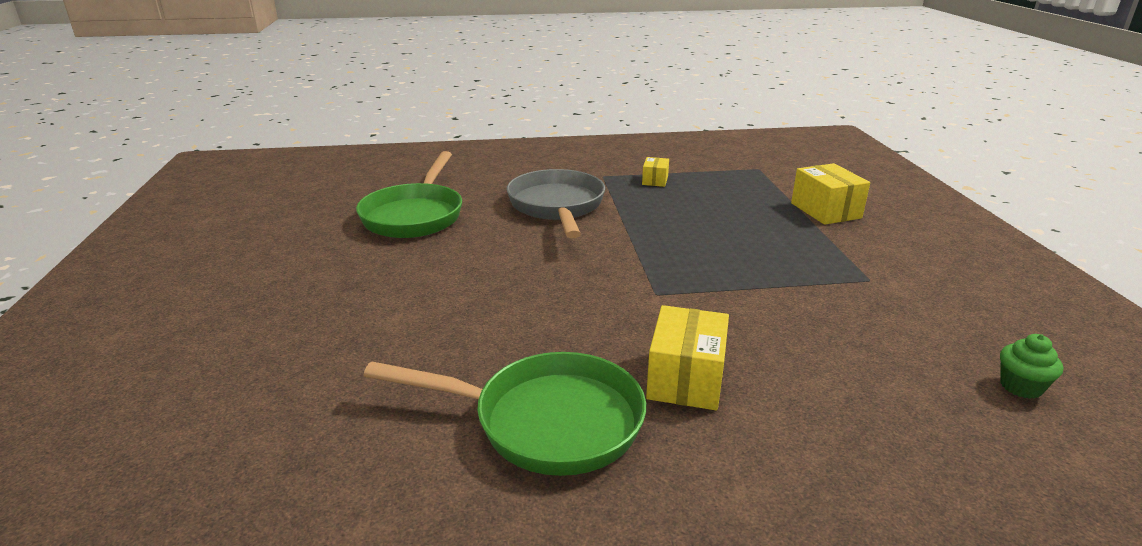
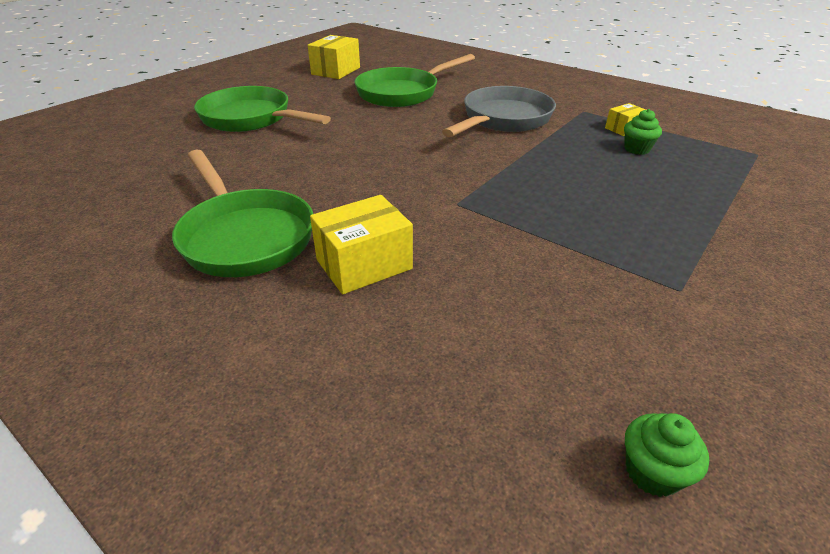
camera: 45 degrees right, 10 degrees up
yellow box [791,163,870,225] -> yellow box moved to [308,35,360,79]
none -> green pan [194,86,331,132]
none -> green cupcake [624,109,662,155]

